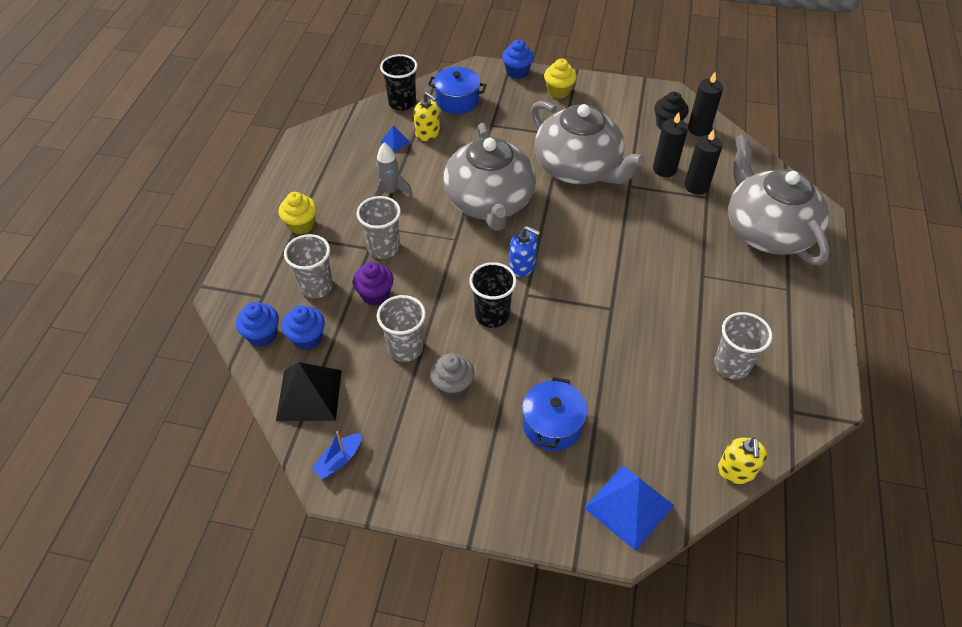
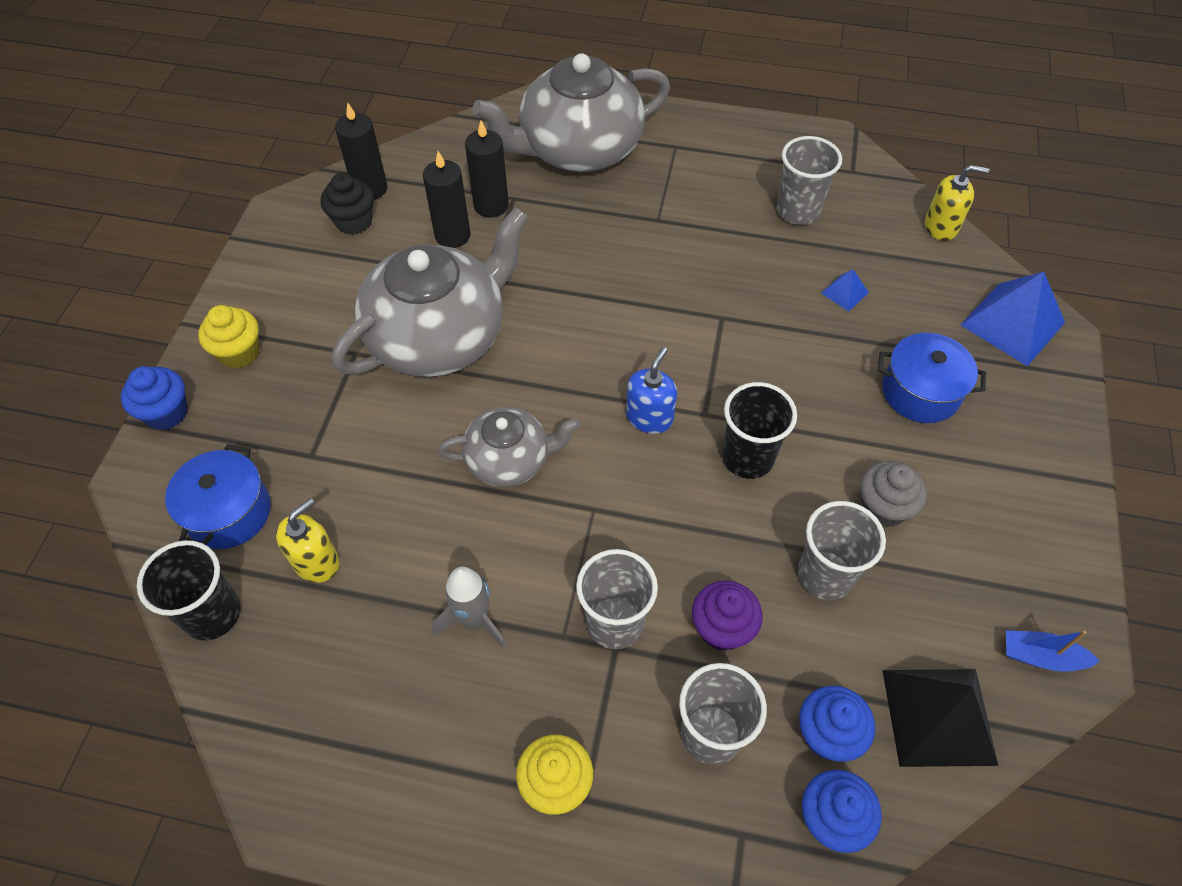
camera: 90 degrees left, 5 degrees up
blue boat [311,431,362,479] -> blue boat turned 150 degrees clockwise [1006,630,1100,672]
blue pyramid [381,125,410,152] -> blue pyramid moved to [821,269,869,312]
grey teapot [443,123,536,231] -> grey teapot [438,407,580,487], size x0.55

